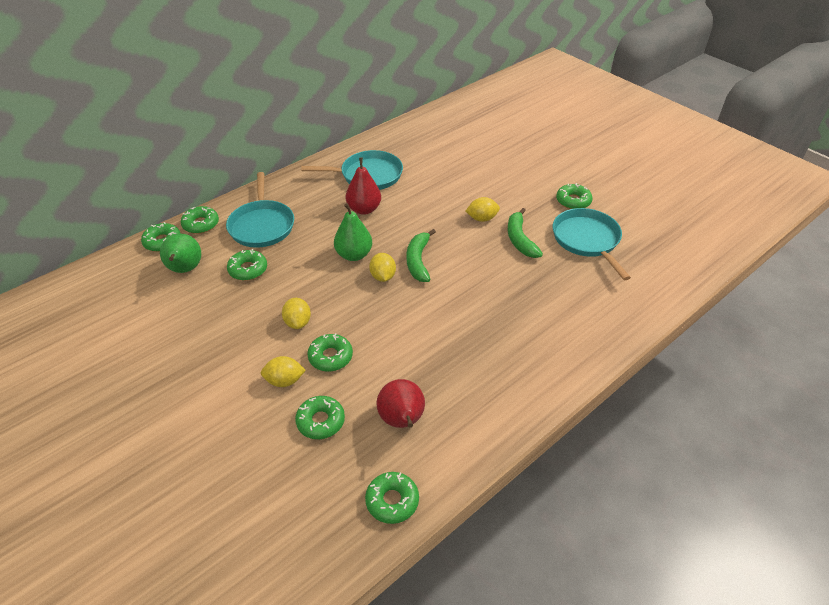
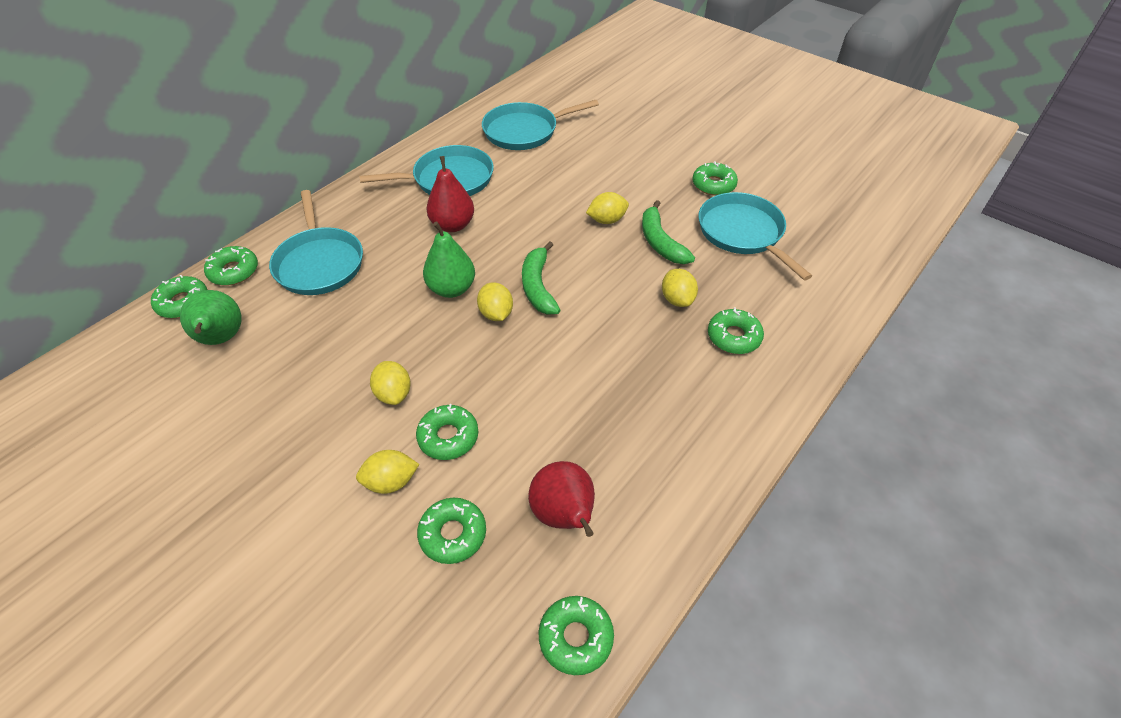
camera: 10 degrees left, 5 degrees up
green donut [227,249,267,281] -> green donut moved to [708,308,764,354]
none -> turquoise pan [482,100,599,150]
none -> yellow lemon [662,269,698,307]

